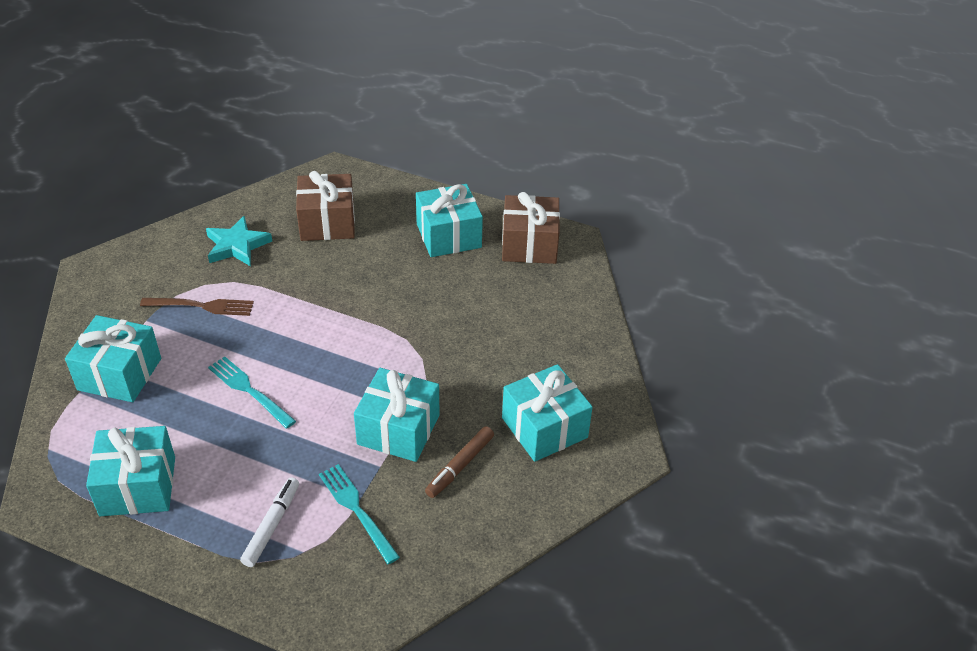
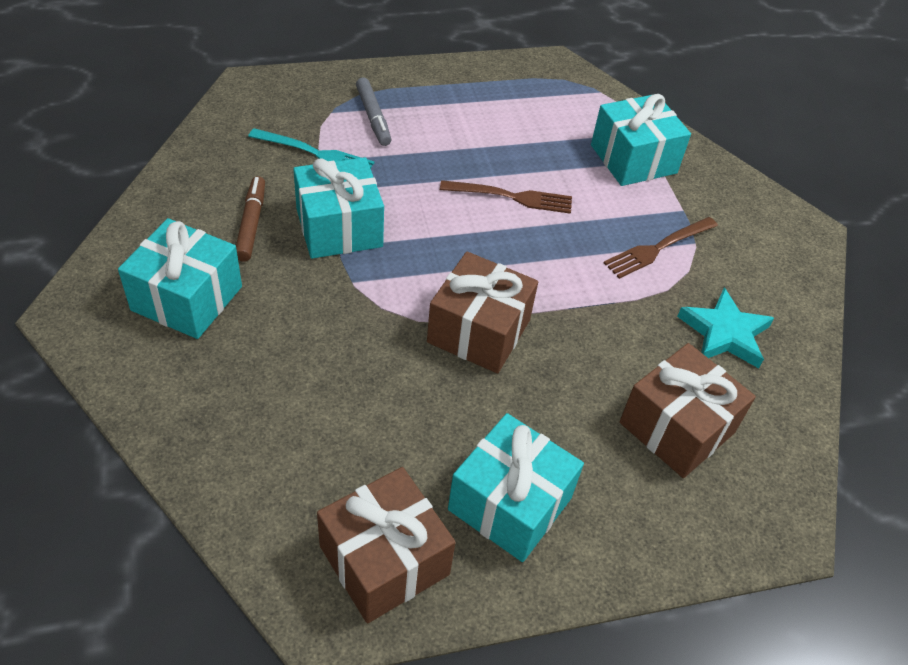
camera: 140 degrees right, 5 degrees up
turquoise gift [86,426,175,516] -> none
turquoise fork [208,356,296,429] -> brown fork [440,180,572,214]
white marker [240,478,299,567] -> grey marker [356,77,391,146]
none -> brown gift [427,252,538,373]

